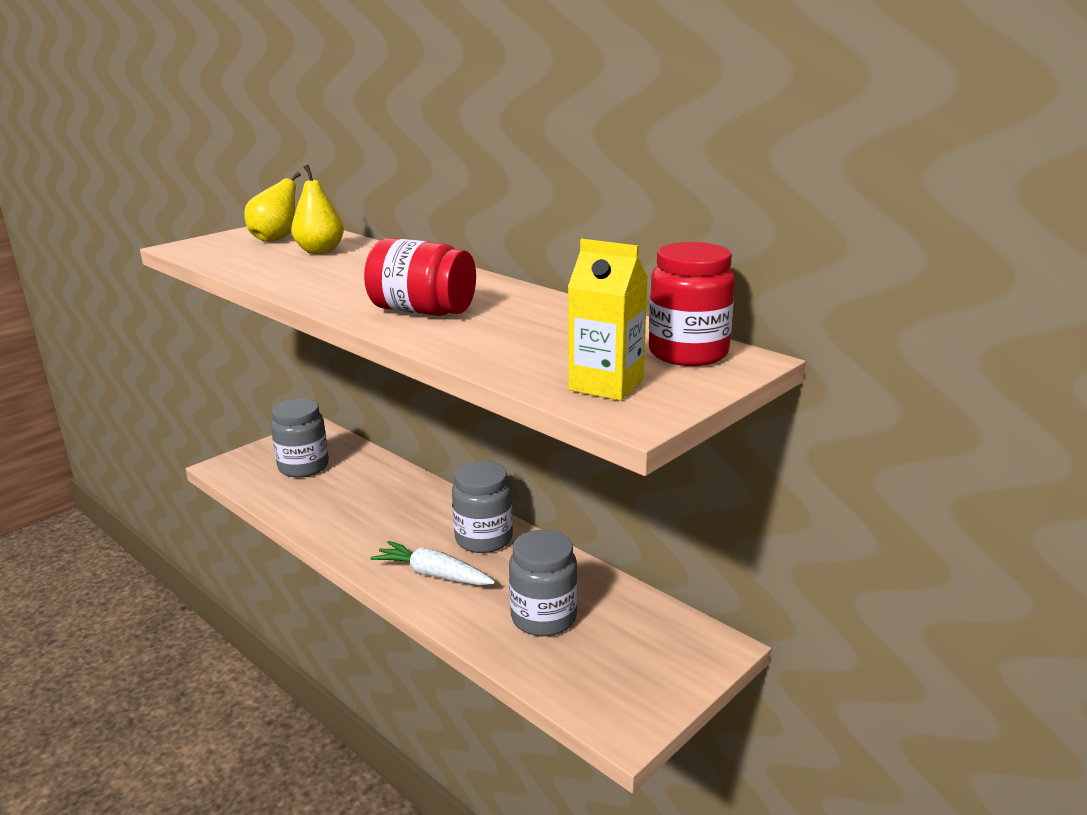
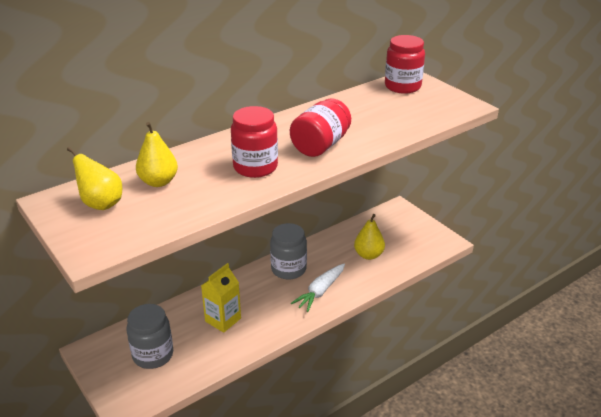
camera: 80 degrees left, 10 degrees up
grey jar [509,529,578,636] -> yellow pear [354,214,385,260]
yellow carton [568,239,648,401] -> yellow carton moved to [201,263,241,333]
none -> red jar [231,106,278,178]

